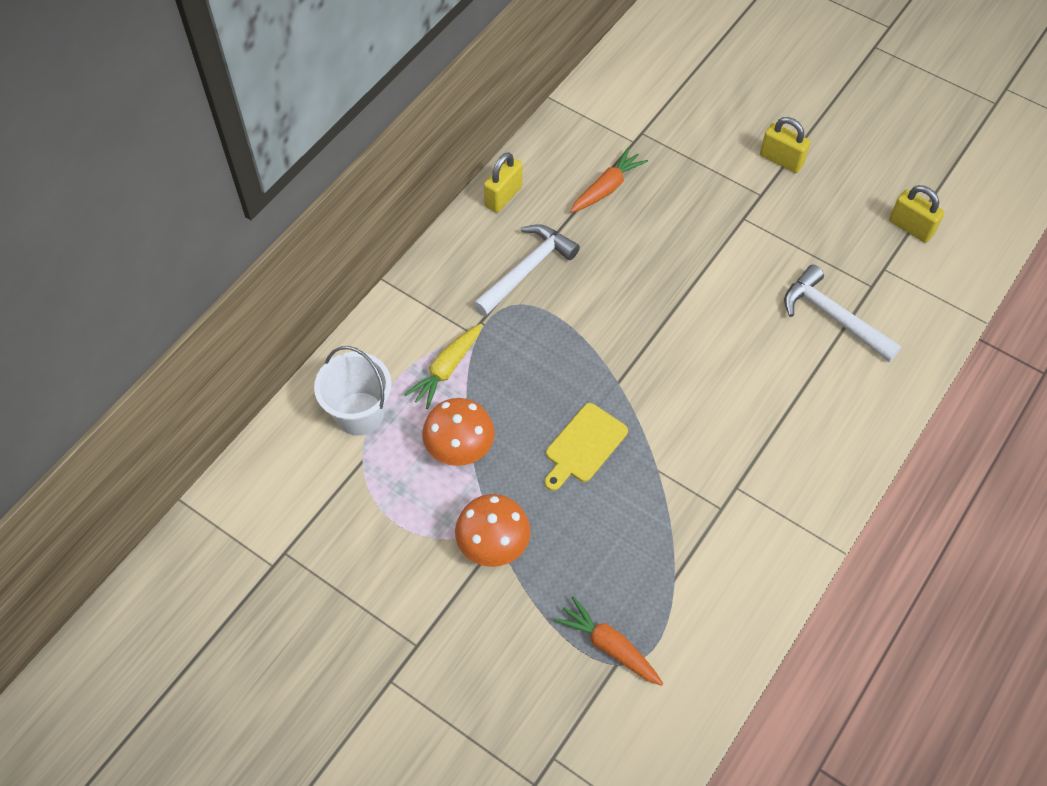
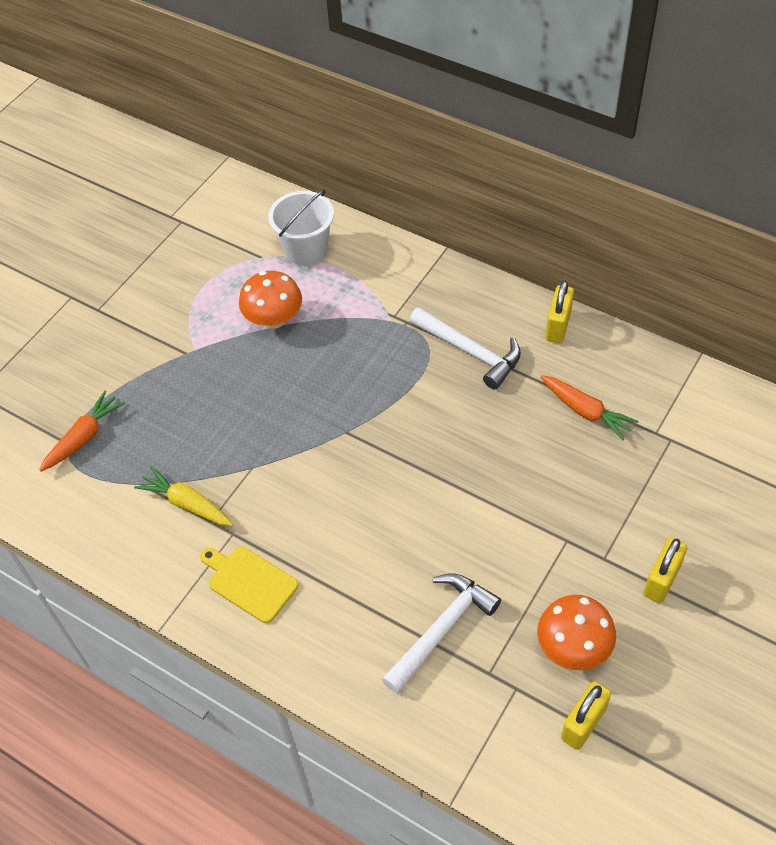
camera: 90 degrees right, 5 degrees down
yellow carrot [404,324,482,409] -> yellow carrot moved to [134,466,233,526]
orange mushroom [455,494,531,567] -> orange mushroom moved to [538,595,616,670]
yellow padlock [484,152,522,213] -> yellow padlock turned 75 degrees clockwise [546,281,574,343]
yellow cutting board [544,403,628,491] -> yellow cutting board moved to [200,547,299,623]

